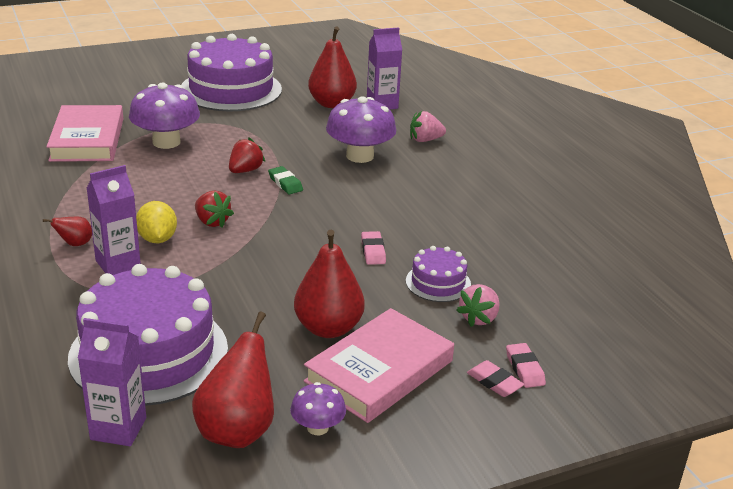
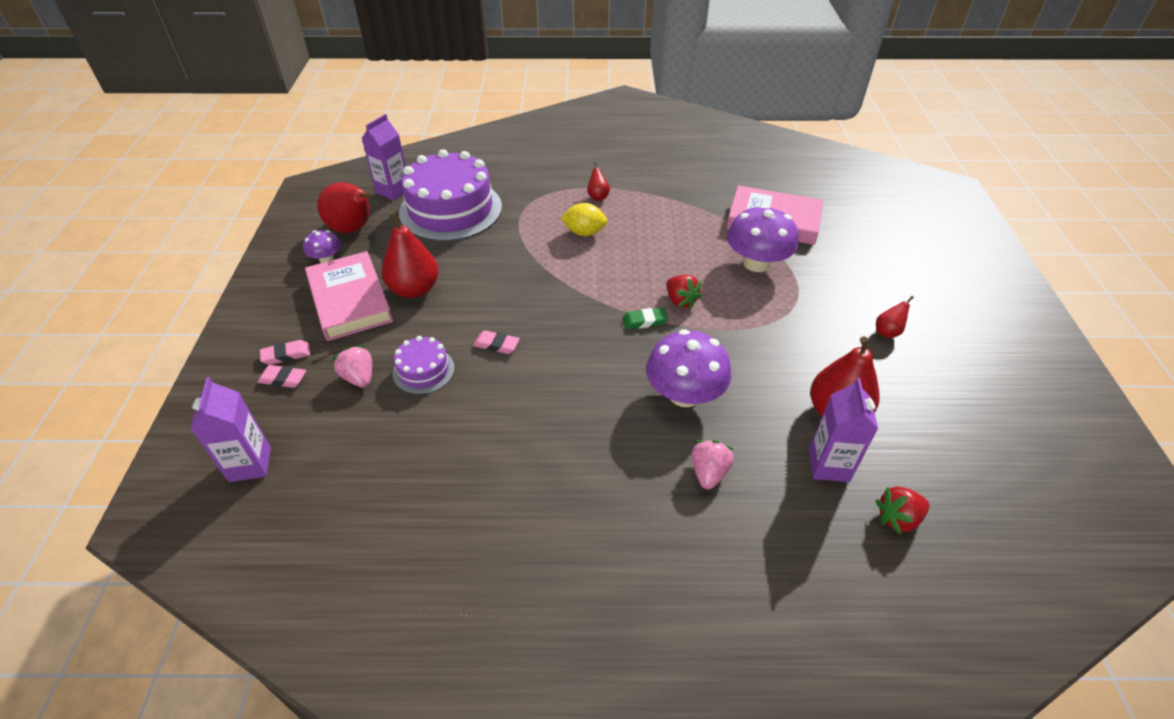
camera: 115 degrees right, 15 degrees up
purple carton [86,165,141,275] -> purple carton moved to [190,377,271,482]
purple cake [181,34,282,111] -> red pear [876,296,914,338]
red strawberry [195,191,234,228] -> red strawberry moved to [875,486,929,535]

